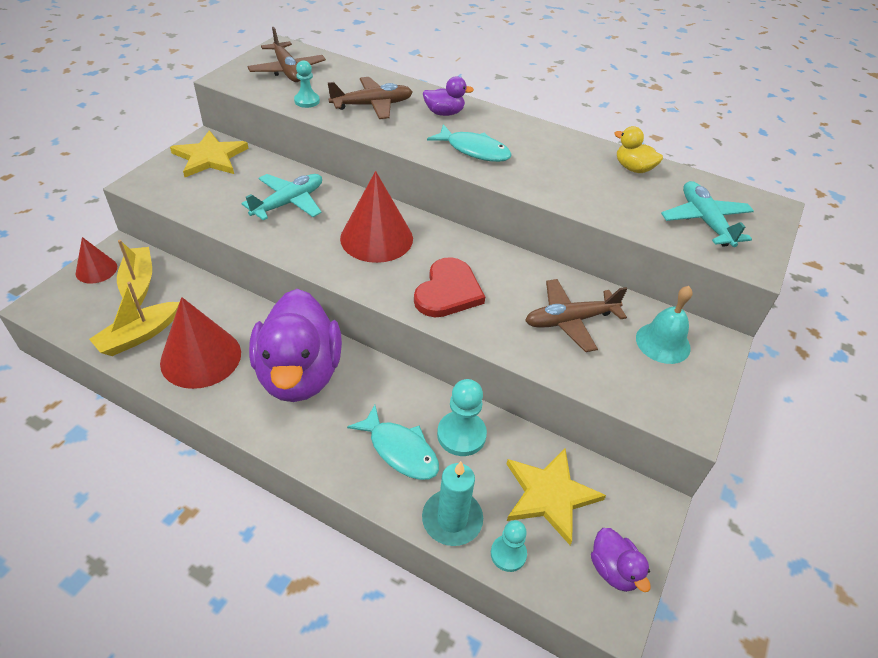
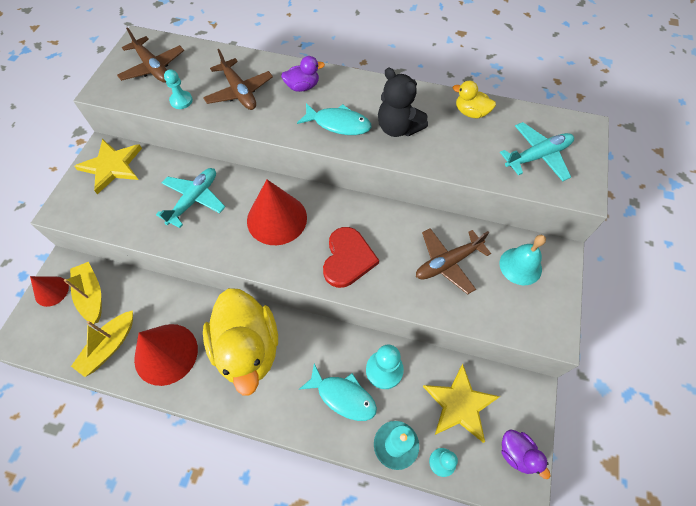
camera: 10 degrees left, 15 degrees up
purple duck [249,289,342,402] -> yellow duck [203,288,278,396]
brown plane [327,77,412,119] -> brown plane turned 90 degrees clockwise [203,49,273,110]
turquoise plane [661,181,754,247] -> turquoise plane turned 90 degrees clockwise [500,122,574,181]
none -> black teddy bear [378,68,428,137]

